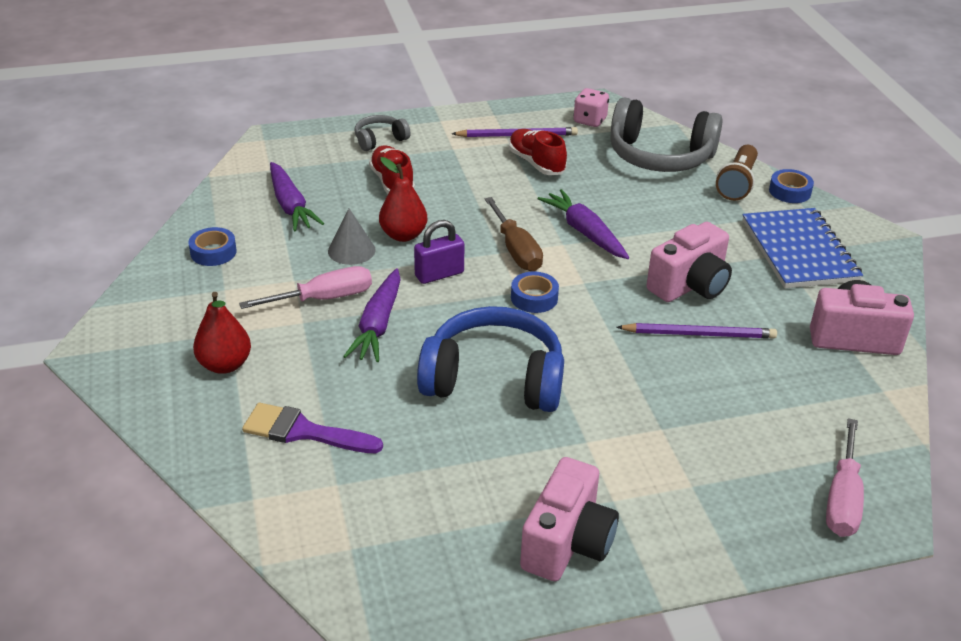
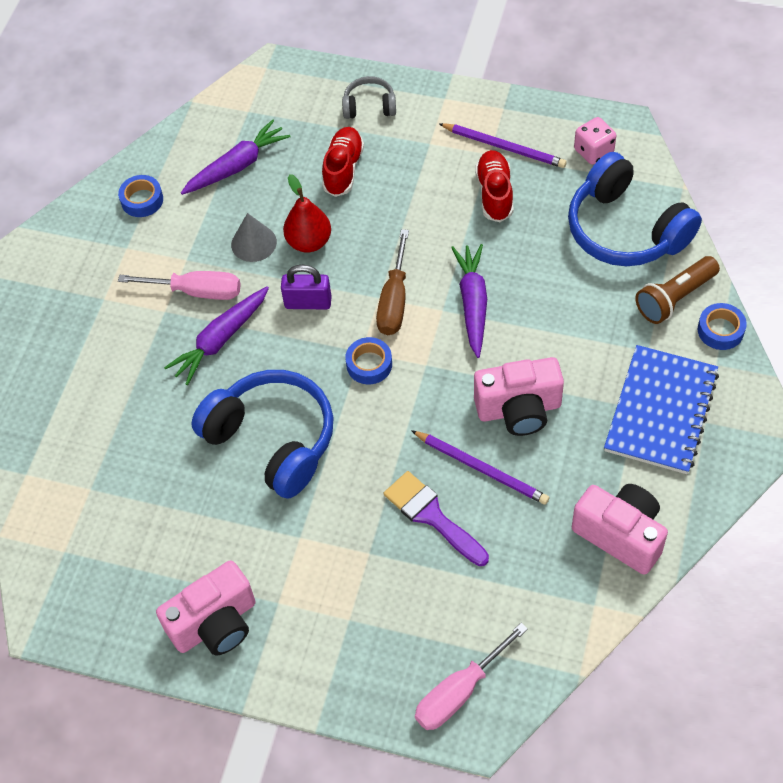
camera: 35 degrees right, 20 degrees up
red pear [193,292,251,374] -> none
purple brush [242,403,383,453] -> purple brush moved to [384,471,489,566]
purple carrot [270,162,324,232] -> purple carrot turned 135 degrees counterclockwise [181,119,291,195]
grey headphones [610,97,723,172] -> blue headphones [568,152,702,266]

